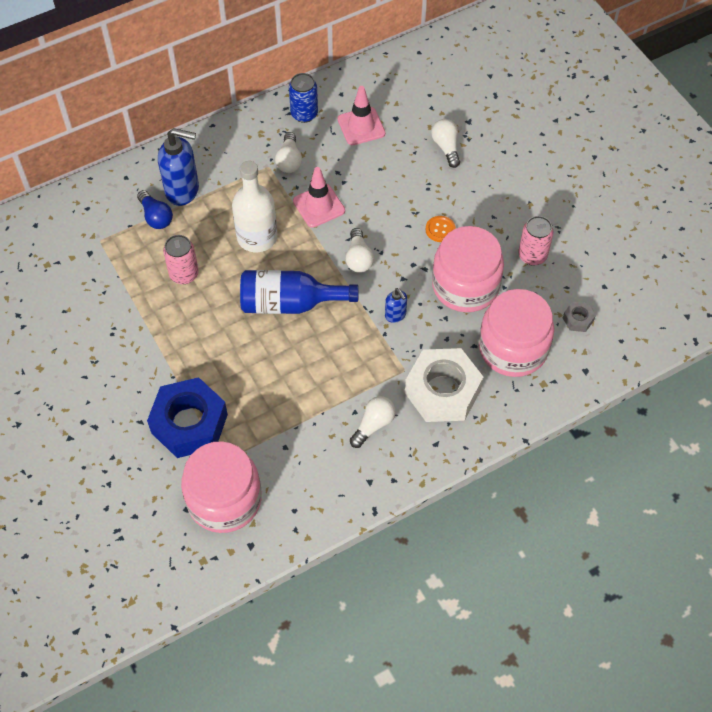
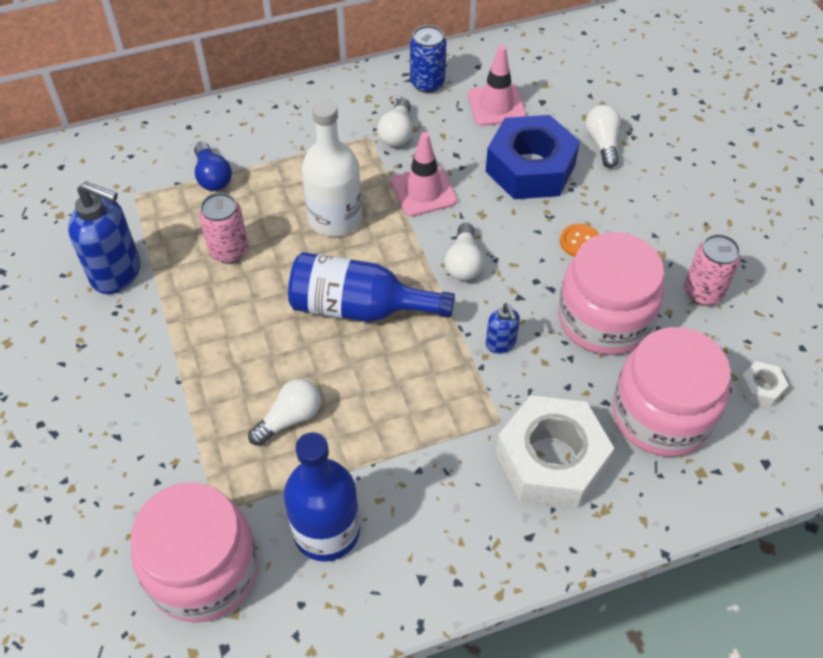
camera: 10 degrees right, 5 degrees down
blue nut [147,377,228,458] -> blue nut moved to [486,115,580,199]
blue soap dispenser [158,128,199,206] -> blue soap dispenser moved to [68,181,140,294]
white light bulb [350,396,396,448] -> white light bulb moved to [248,379,321,446]
grey nut [563,302,596,332] -> white nut [738,361,789,407]
none -> blue bottle [284,432,360,562]

